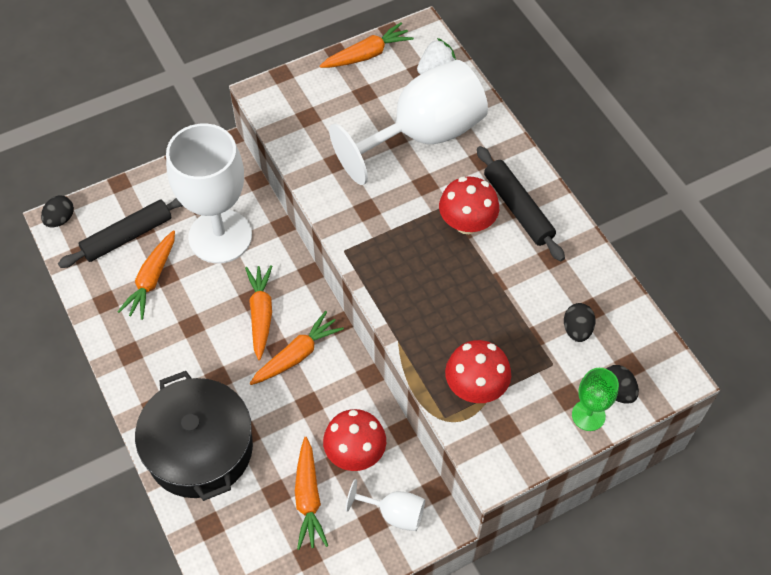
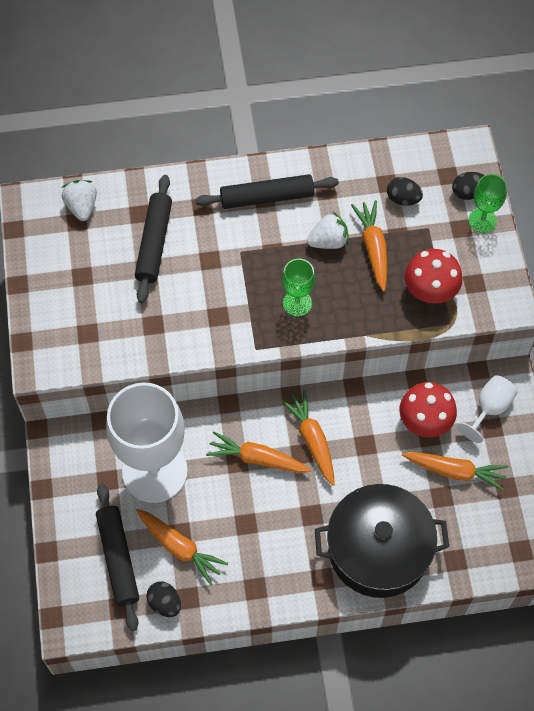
camera: 70 degrees left, 5 degrees up
black egg [41,195,74,227] -> black egg moved to [146,581,181,617]
orange carrot [320,22,414,68] -> orange carrot moved to [351,200,388,292]
white goblet [329,60,488,185] -> black rolling pin [135,175,172,303]
red mushroom [439,177,499,234] -> none
none -> green goblet [282,259,315,316]
none -> white strawberry [307,212,349,249]

